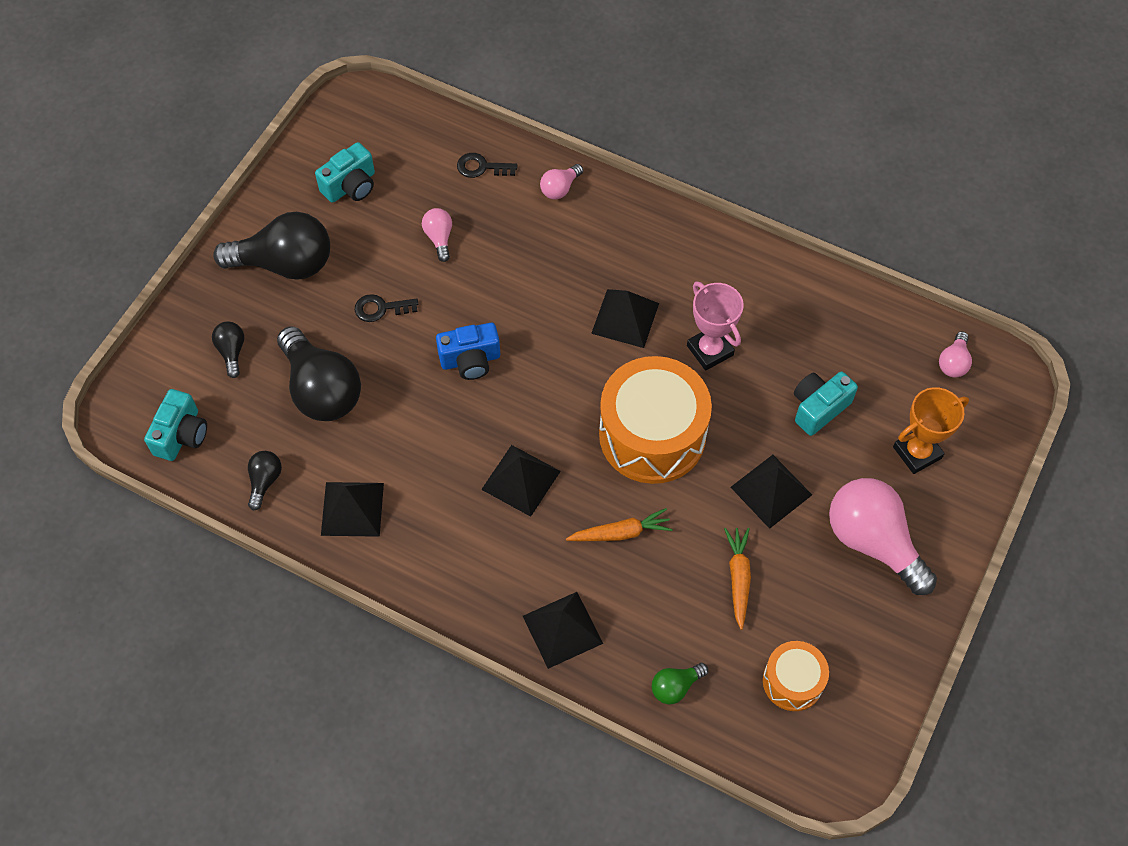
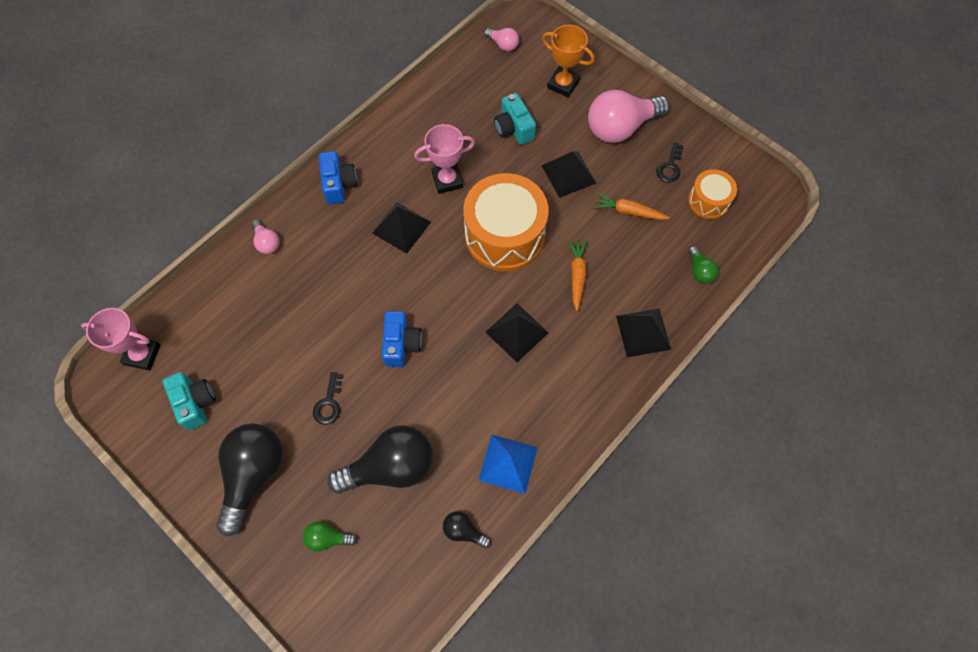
camera: 75 degrees left, 5 degrees up
turquoise camera [144,389,207,461] -> none
black light bulb [212,321,244,378] -> green light bulb [303,521,357,552]
black pyramid [321,482,384,537] -> blue pyramid [478,435,538,494]
pink light bulb [422,208,452,262] -> none
black key [457,153,518,178] -> black key moved to [656,142,684,183]
orange trophy [893,387,969,474] -> orange trophy turned 45 degrees counterclockwise [542,25,595,97]
none -> pink trophy [81,308,161,371]
none -> blue camera [319,151,357,204]

